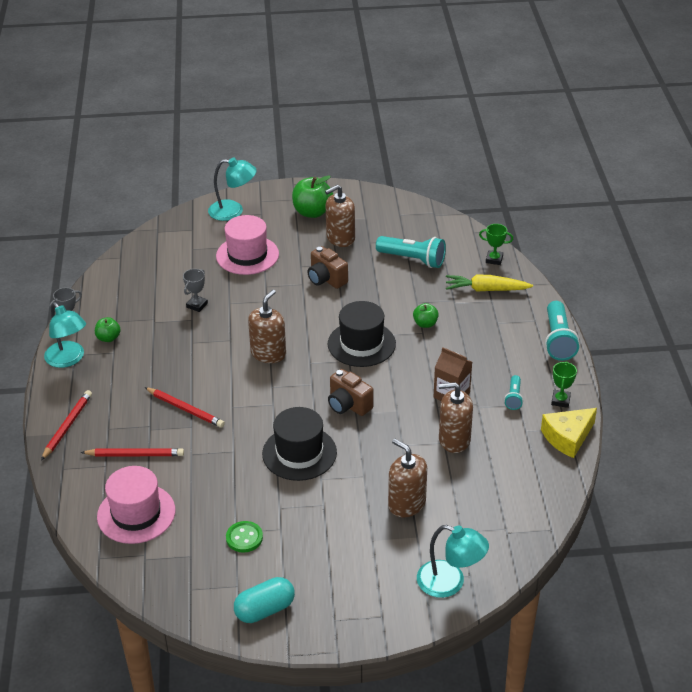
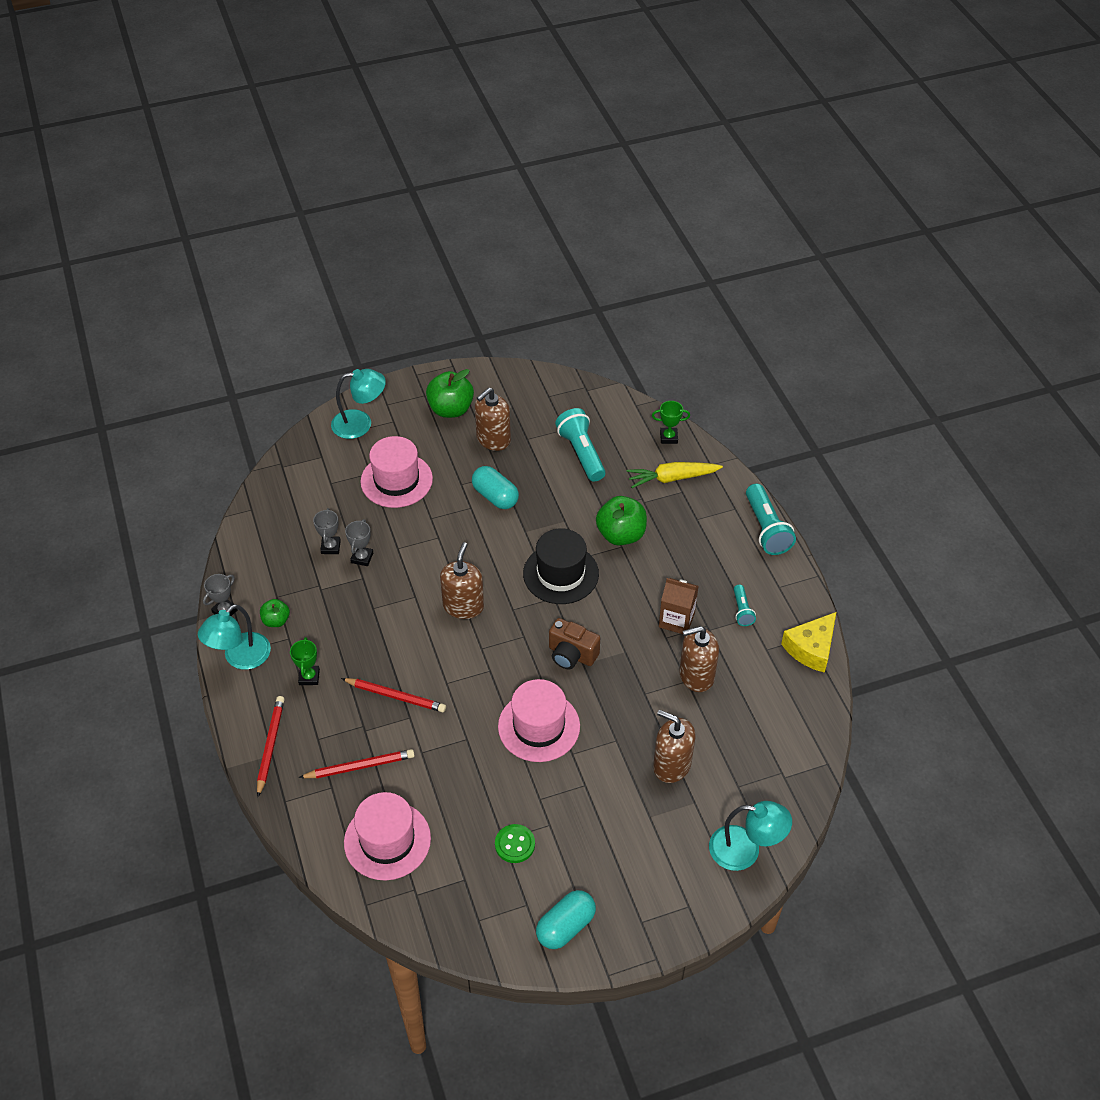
camera: 15 degrees left, 10 degrees up
turquoise lamp [44,302,86,368] -> turquoise lamp turned 90 degrees clockwise [198,604,271,670]
black hat [262,407,337,481] -> pink hat [498,679,580,762]
brown camera [307,246,348,289] -> turquoise capsule [472,466,519,509]
turquoise flashlight [376,236,446,268] -> turquoise flashlight turned 120 degrees counterclockwise [555,408,606,482]
green apple [413,303,439,328] -> green apple [596,496,647,545], size x1.81
green trophy [551,361,577,408] -> green trophy moved to [290,637,320,685]
none -> grey trophy [313,508,341,554]

